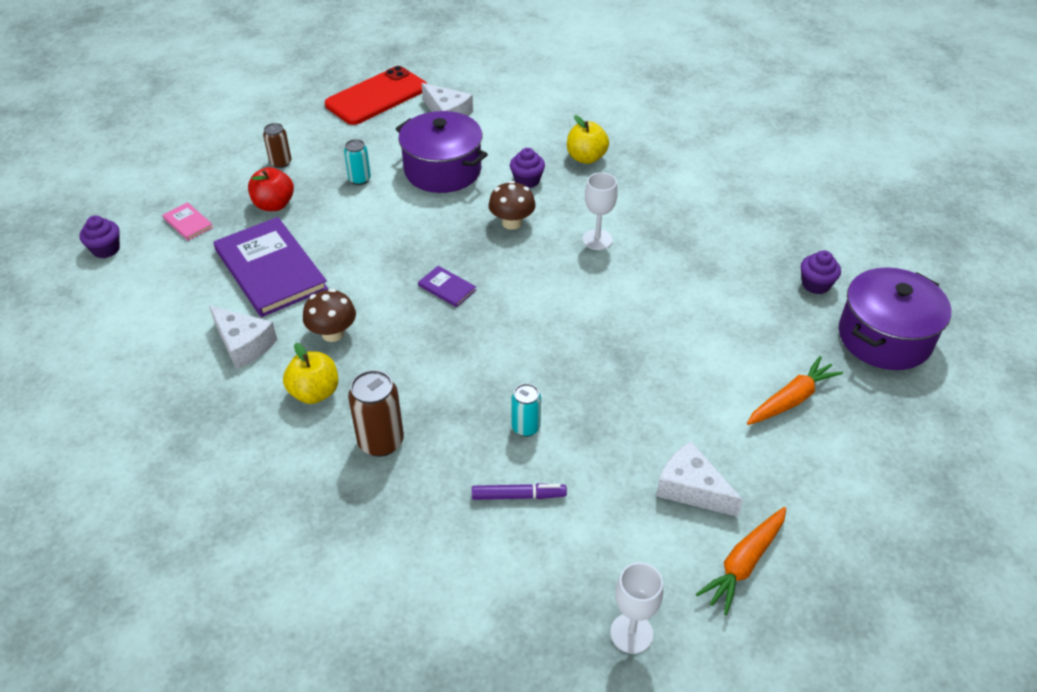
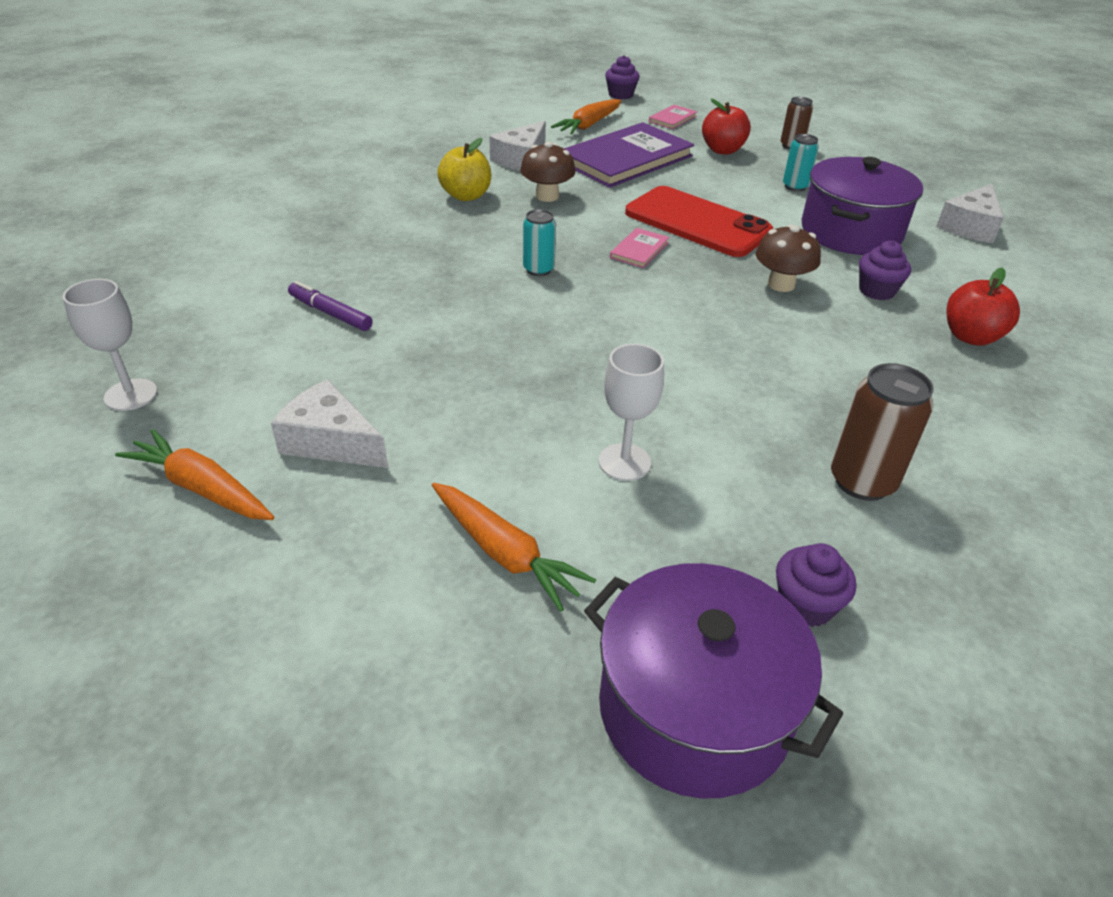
camera: 80 degrees right, 5 degrees down
red phone [325,66,427,125] -> red phone moved to [625,186,773,257]
brown can [348,370,404,457] -> brown can moved to [831,363,934,501]
purple book [418,266,476,307] -> pink book [610,228,669,268]
purple marker [472,483,567,500] -> purple marker turned 135 degrees clockwise [288,281,373,331]
turquoise can [511,384,541,437] -> turquoise can moved to [523,209,556,276]
yellow apple [567,115,609,164] -> red apple [946,267,1020,346]
white goblet [583,172,618,250] -> white goblet moved to [599,344,664,481]
white cheese [656,441,743,517] -> white cheese turned 90 degrees counterclockwise [271,380,388,468]
none -> orange carrot [551,99,621,134]

